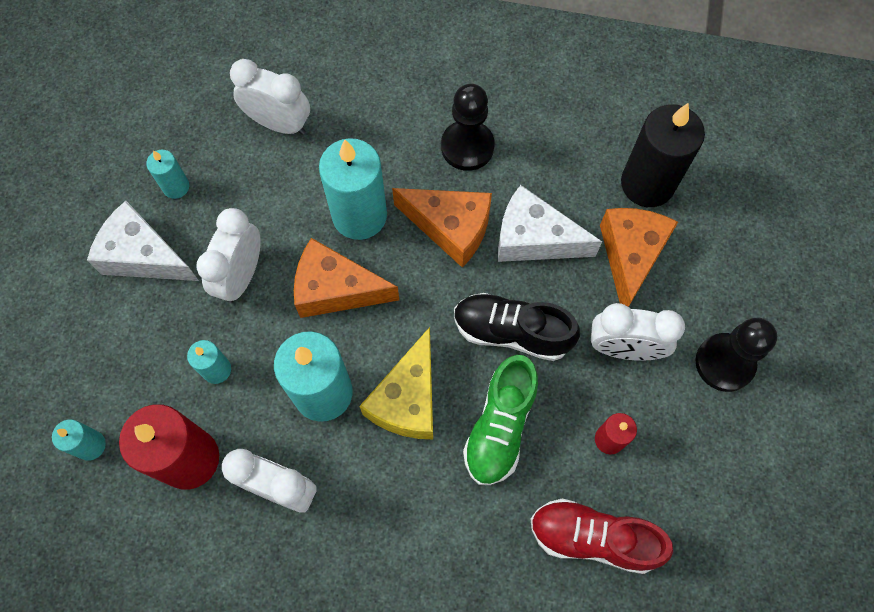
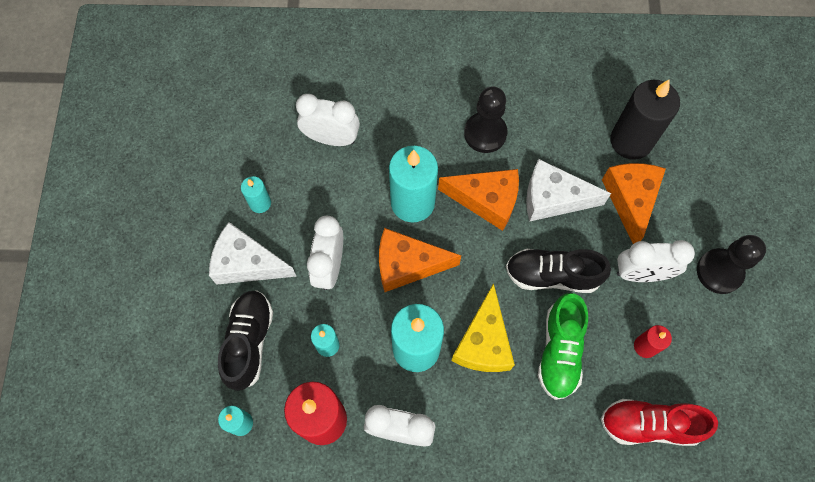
camera: 10 degrees left, 0 degrees up
none -> black shoe [218,290,273,391]

